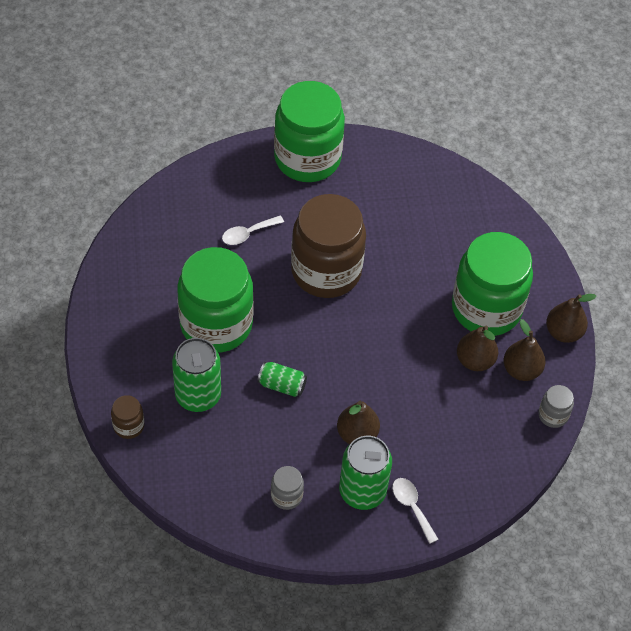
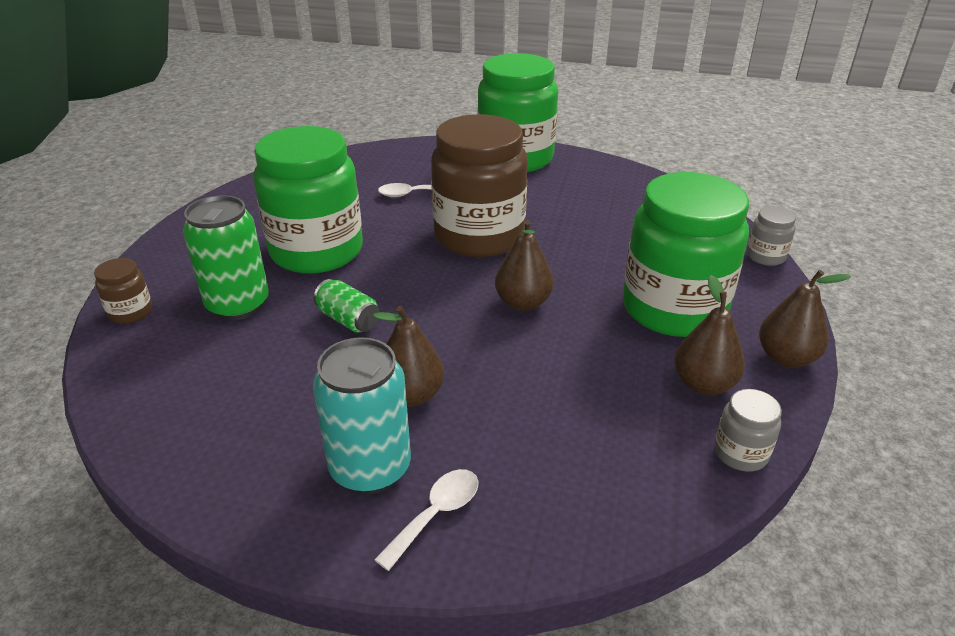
camera: 25 degrees right, 20 degrees down
grey jar [271,466,304,510] -> grey jar moved to [747,206,796,266]
green can [339,436,392,510] -> turquoise can [313,337,411,494]
white spoon [392,478,438,544] -> white spoon turned 45 degrees clockwise [374,469,478,571]
brown pear [457,326,498,371] -> brown pear moved to [495,220,554,311]

